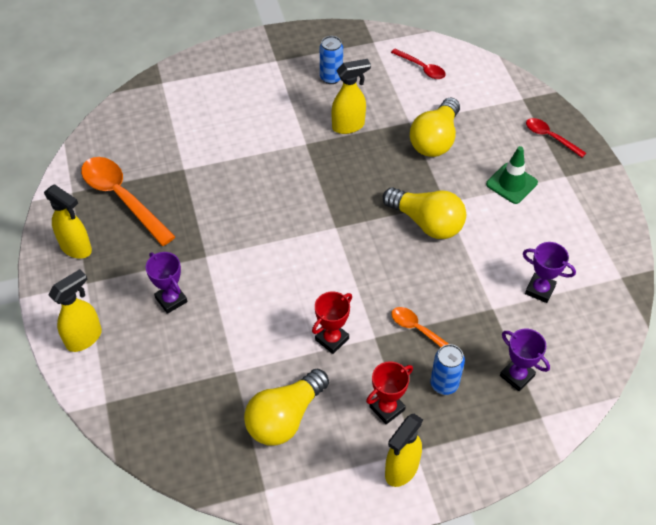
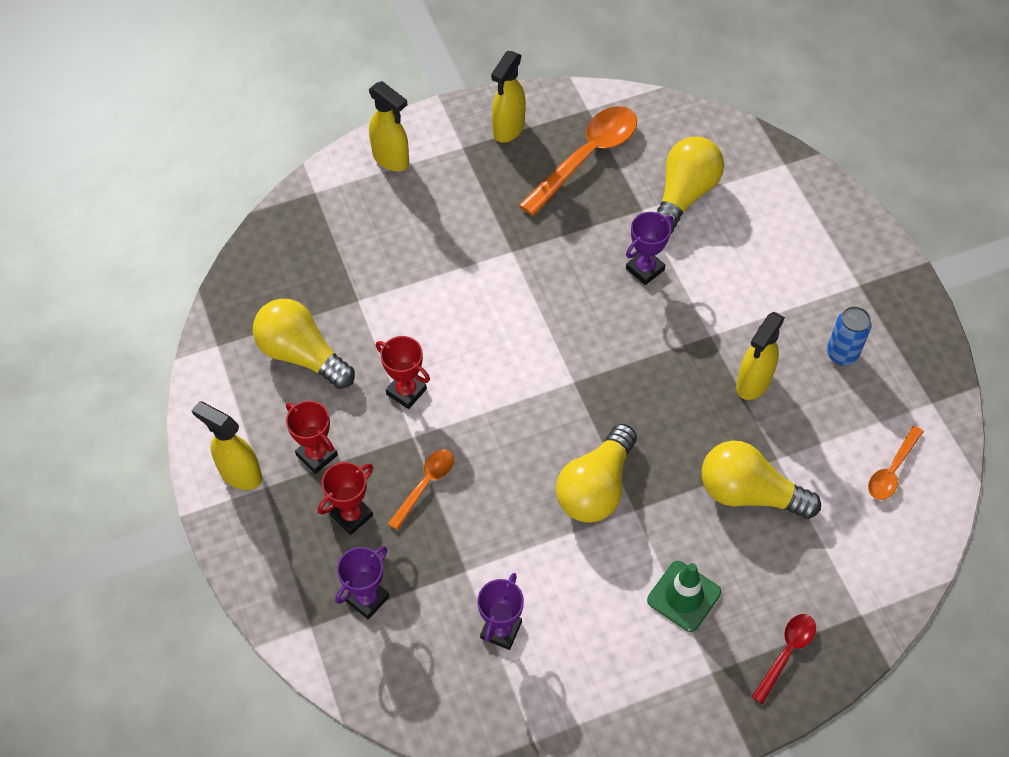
camera: 85 degrees right, 5 degrees up
purple trophy [146,252,188,314] -> purple trophy moved to [626,212,673,285]
yellow spray bottle [332,59,371,134] -> yellow spray bottle turned 60 degrees clockwise [736,312,785,400]
red spoon [391,48,446,79] -> orange spoon [868,426,924,500]
blue can [430,344,465,395] -> red trophy [318,462,373,535]
none -> yellow light bulb [656,136,724,234]

